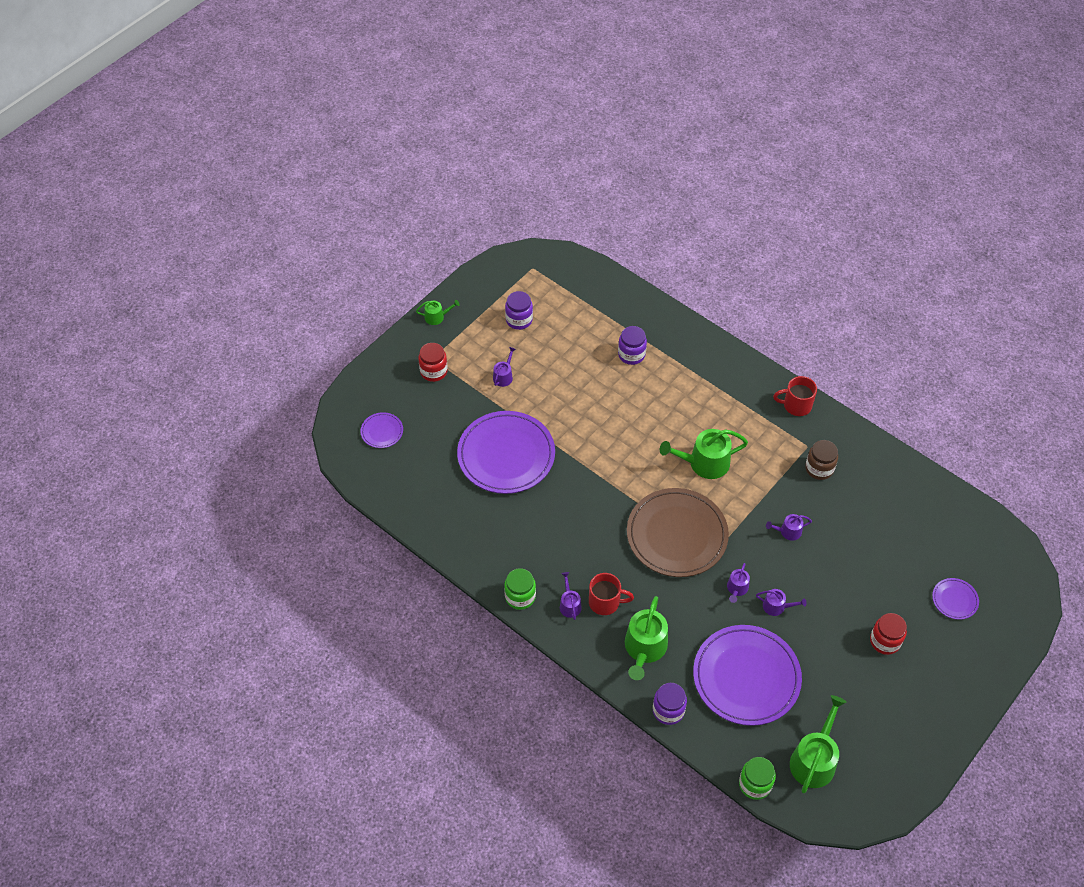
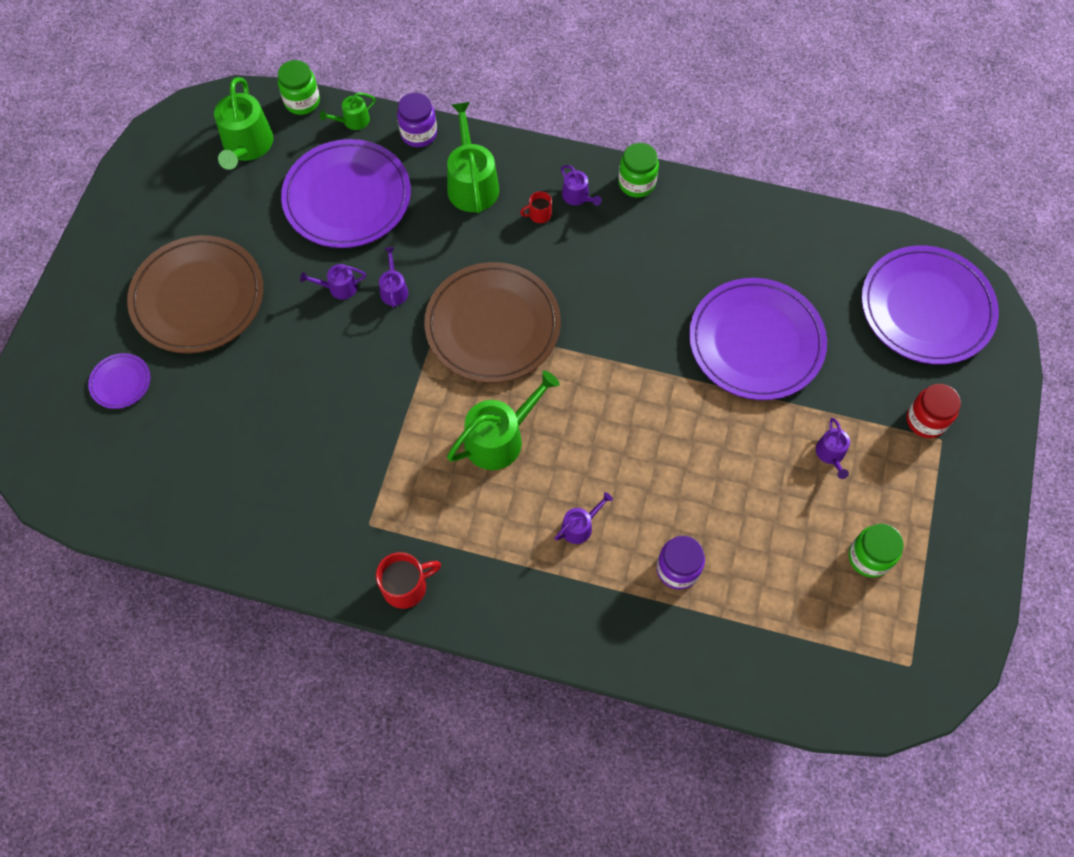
camera: 155 degrees right, 10 degrees up
purple plate [361,412,403,448] -> purple plate [861,245,999,365], size x2.27
green watering can [416,300,460,325] -> green watering can moved to [320,93,376,130]
purple jar [505,291,533,330] -> green jar [849,524,904,577]
red mug [589,573,634,615] -> red mug [520,191,552,223], size x0.58
purple watering can [766,514,812,541] -> purple watering can moved to [555,492,613,544]
brown jar [805,440,838,480] -> none
red jar [870,613,907,655] -> brown plate [127,235,263,354]

